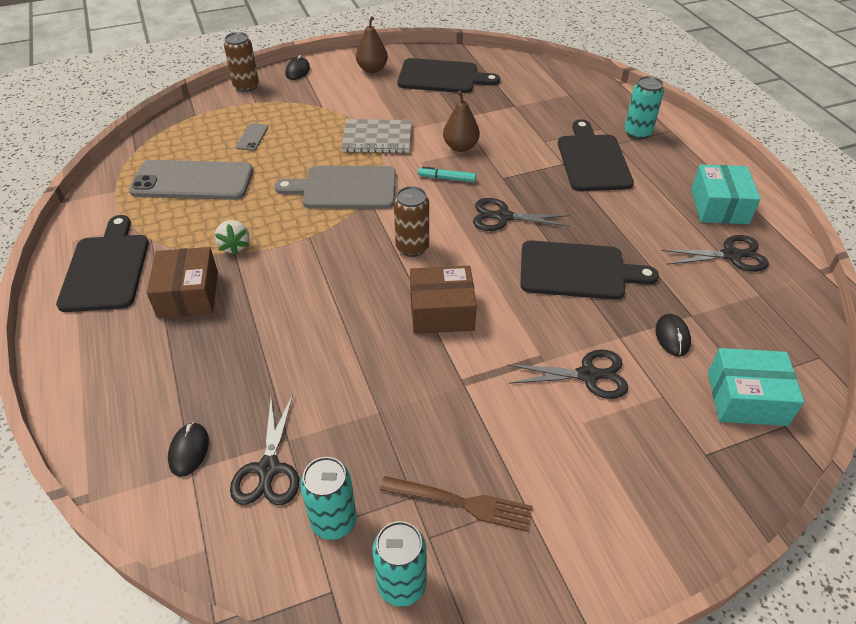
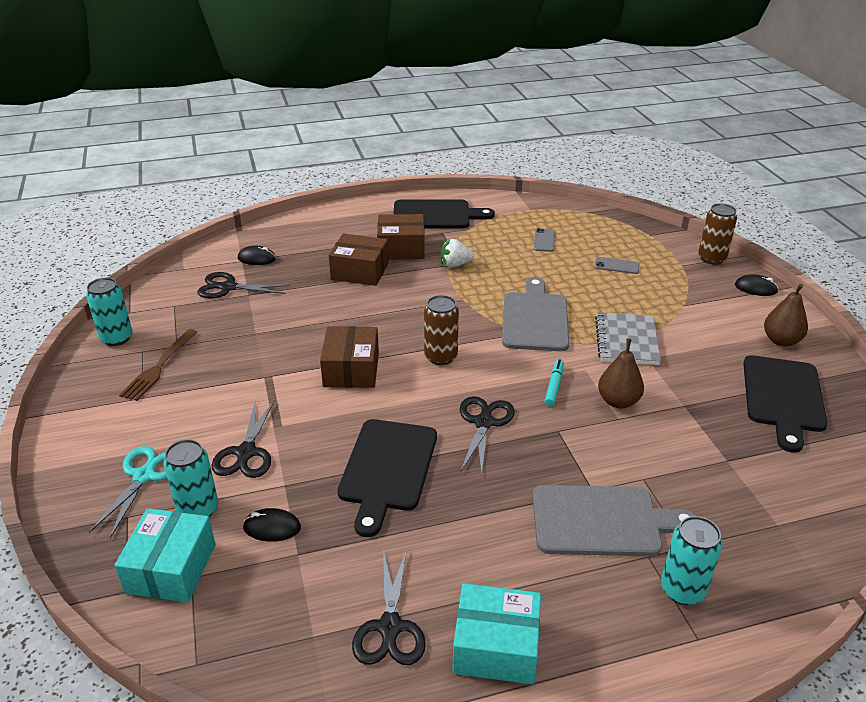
camera: 95 degrees right, 10 degrees down
grey phone [129,160,253,200] -> grey phone [534,228,555,252], size x0.41
turquoise can [300,457,357,540] -> turquoise can moved to [163,439,218,517]
black cutting board [558,119,634,191] -> grey cutting board [533,485,696,556]
none -> turquoise scissors [89,446,167,538]
none -> brown box [329,233,389,286]

